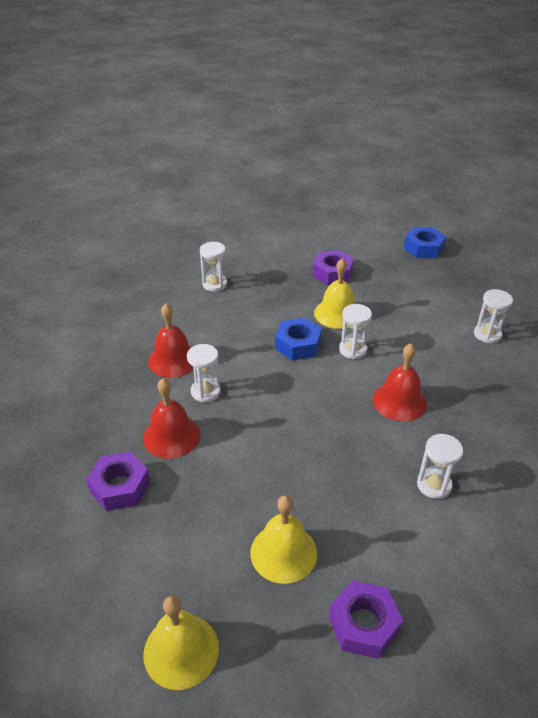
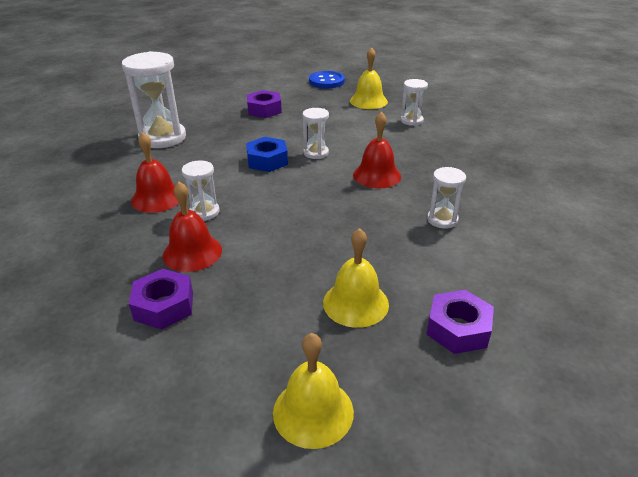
camera: 25 degrees left, 5 degrees down
white hourglass [200,242,227,292] -> white hourglass [122,51,186,148], size x1.92
yellow bell [314,258,355,329] -> yellow bell moved to [350,47,388,109]
blue nut [404,227,446,258] -> blue button [309,71,345,89]

